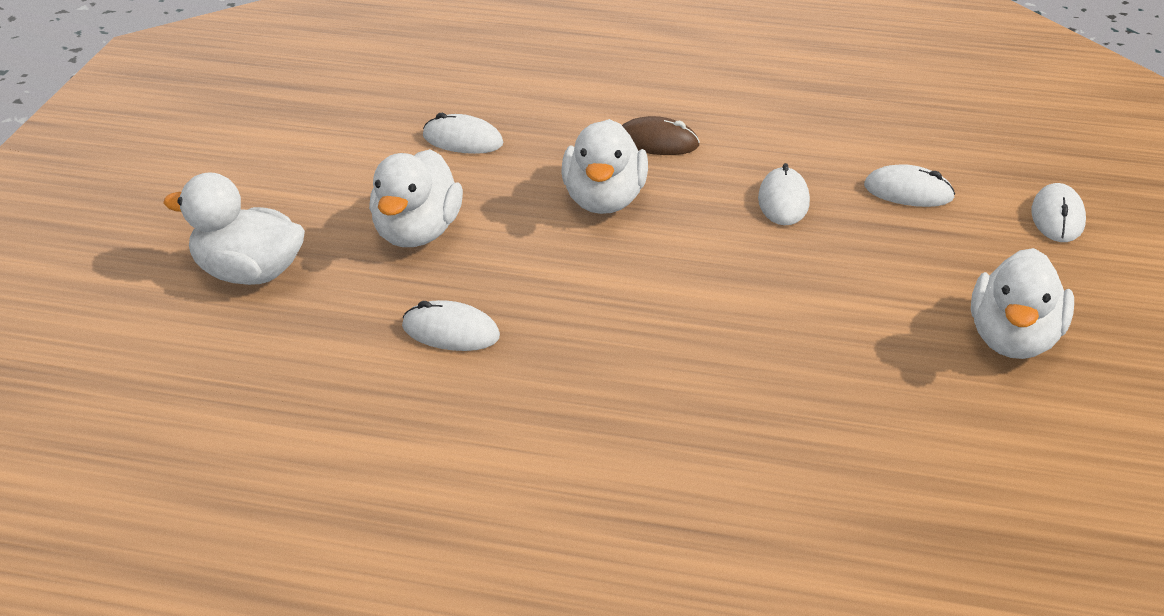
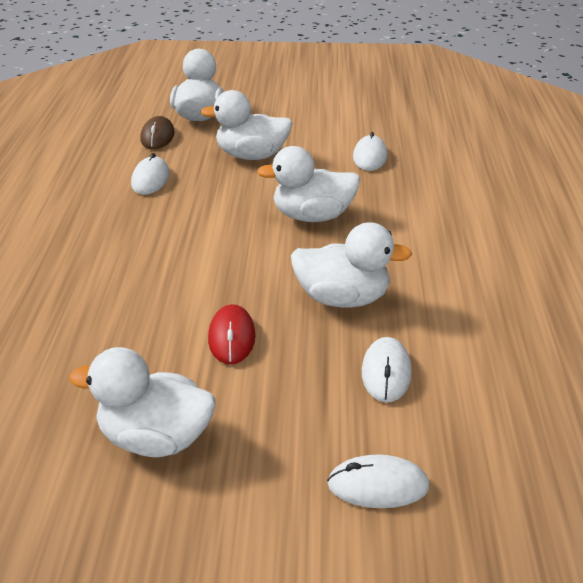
camera: 80 degrees right, 0 degrees up
brown mouse [622,116,700,155] -> brown mouse moved to [140,116,175,150]
white mouse [758,163,810,225] -> white duck [291,222,412,308]
none -> red mouse [208,304,255,365]

